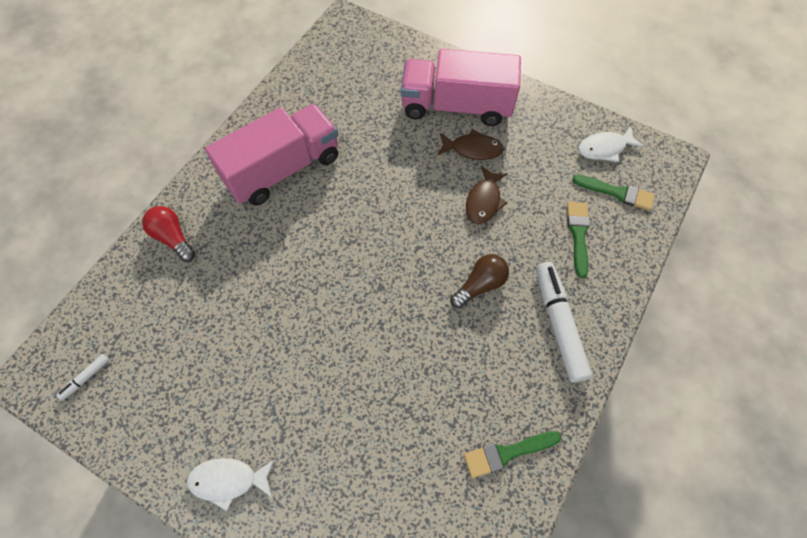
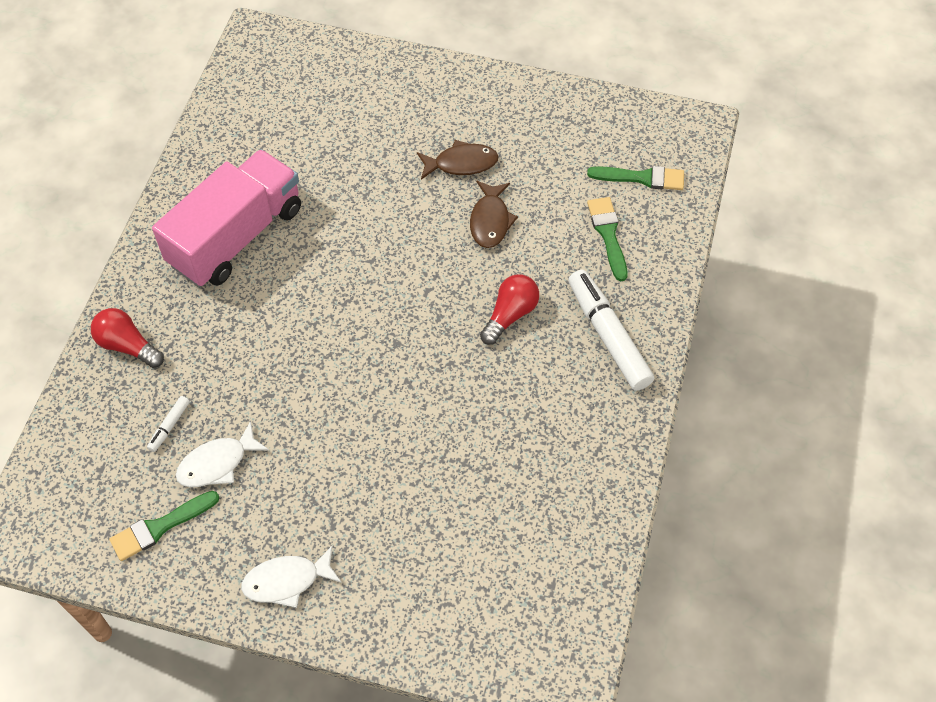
camera: 15 degrees left, 5 degrees down
white marker [56,354,109,401] -> white marker moved to [147,396,190,452]
pink truck [401,49,521,126] -> none
brown light bulb [450,254,509,309] -> red light bulb [480,274,539,345]
green brush [464,431,561,478] -> green brush moved to [109,491,220,561]
white fish [578,127,644,162] -> white fish moved to [176,421,269,487]

